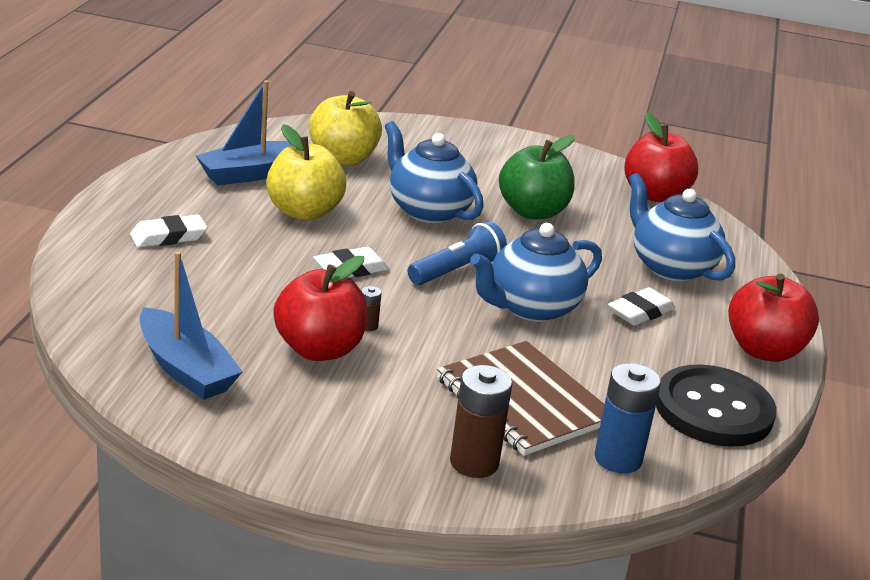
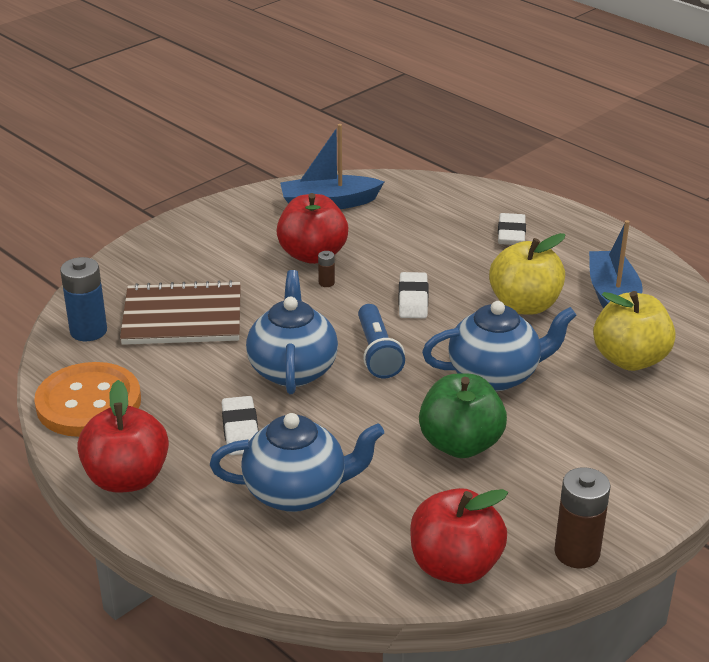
camera: 125 degrees right, 5 degrees up
brown battery [450,365,512,478] -> brown battery moved to [554,467,611,568]
black button [656,364,777,447] -> orange button [34,362,141,437]

